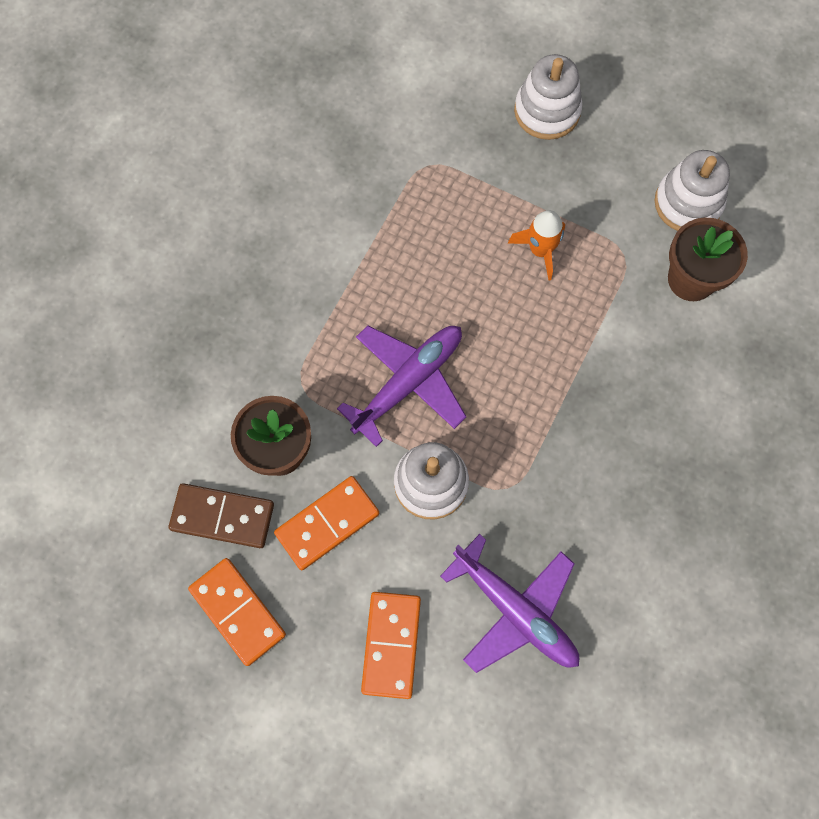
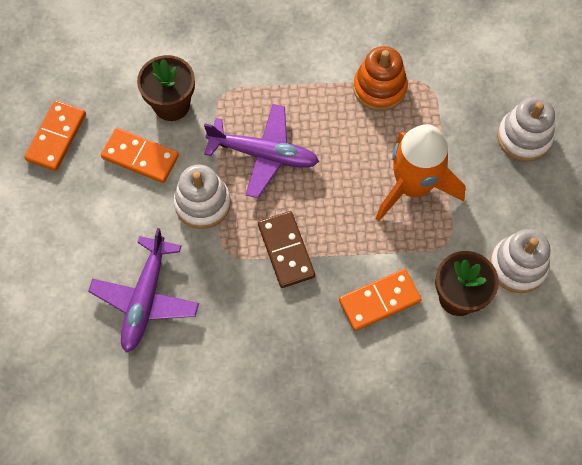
camera: 60 degrees right, 5 degrees down
brown domino [169,483,274,548] -> brown domino moved to [258,211,315,288]
orange domino [361,592,421,699] -> orange domino moved to [339,269,422,331]
orange rocket [508,210,565,280] -> orange rocket [376,124,466,222], size x1.94
none -> orange stacking toy [353,46,408,111]

